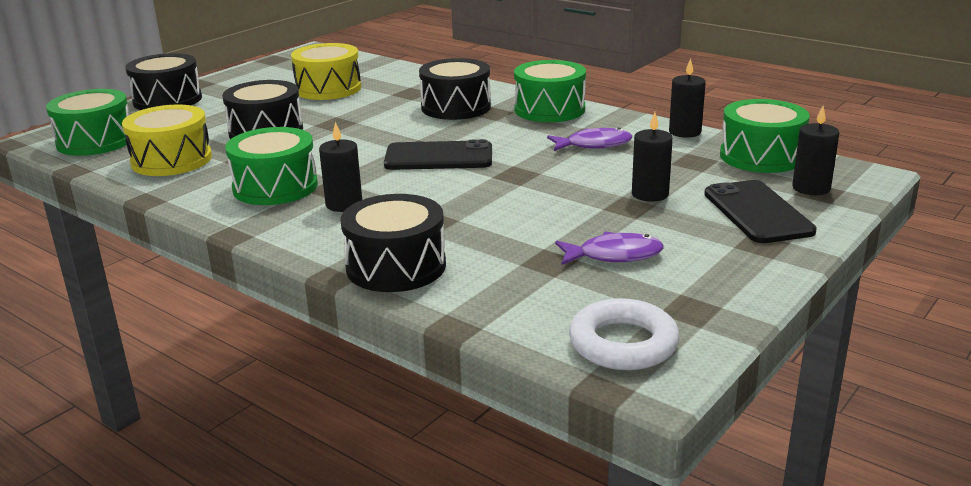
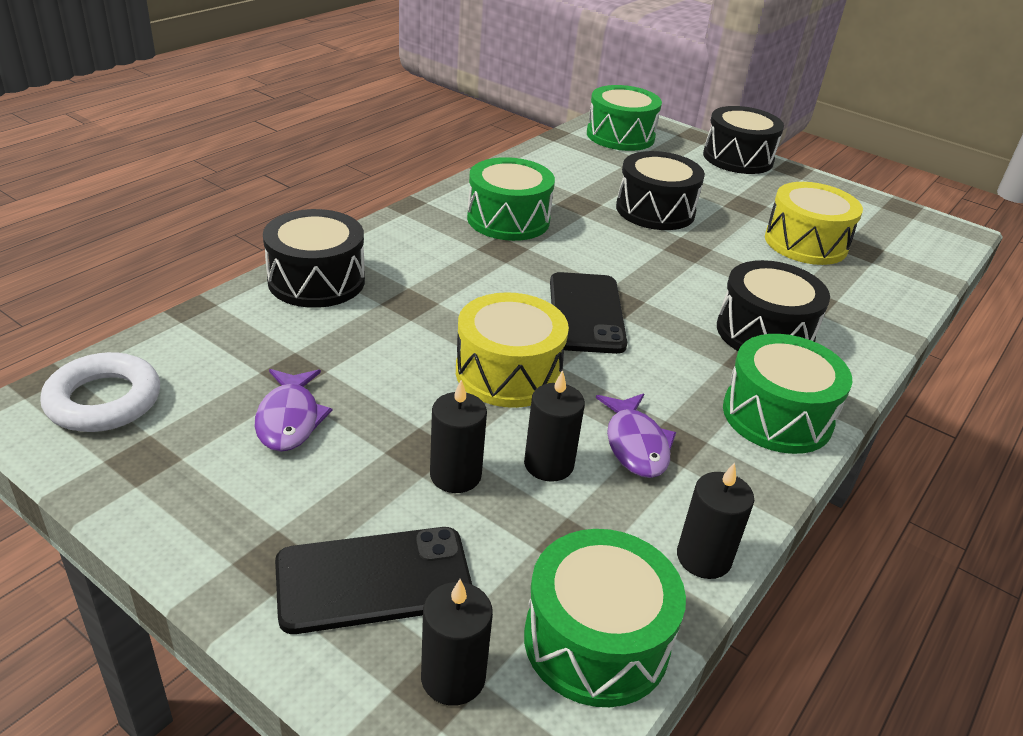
camera: 85 degrees right, 10 degrees up
yellow drum [122,104,212,176] -> yellow drum moved to [456,292,569,408]
black candle [319,122,362,212] -> black candle moved to [524,370,585,482]

